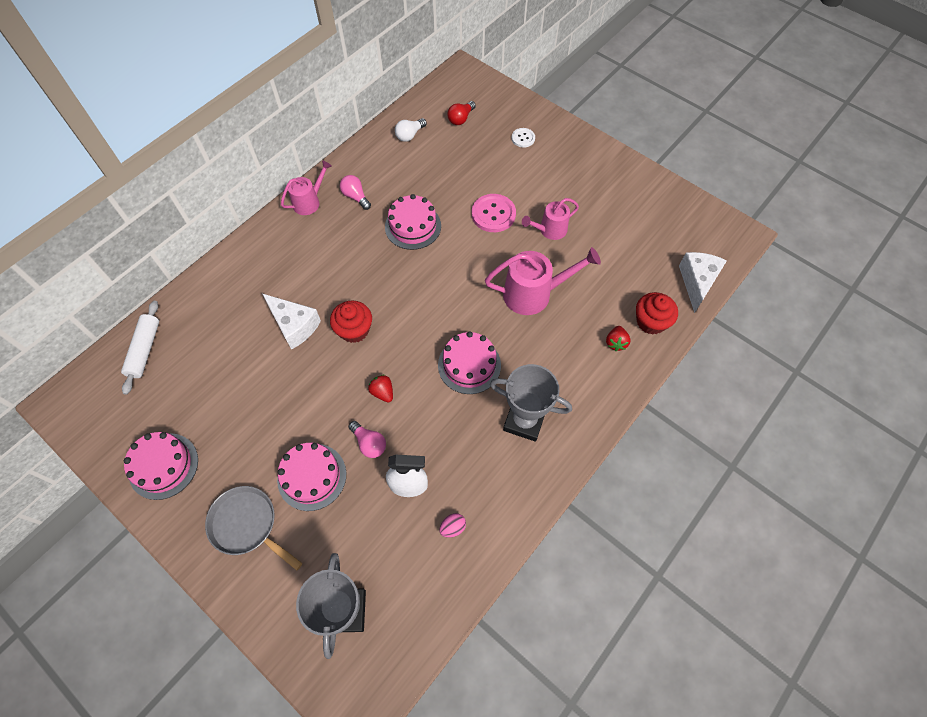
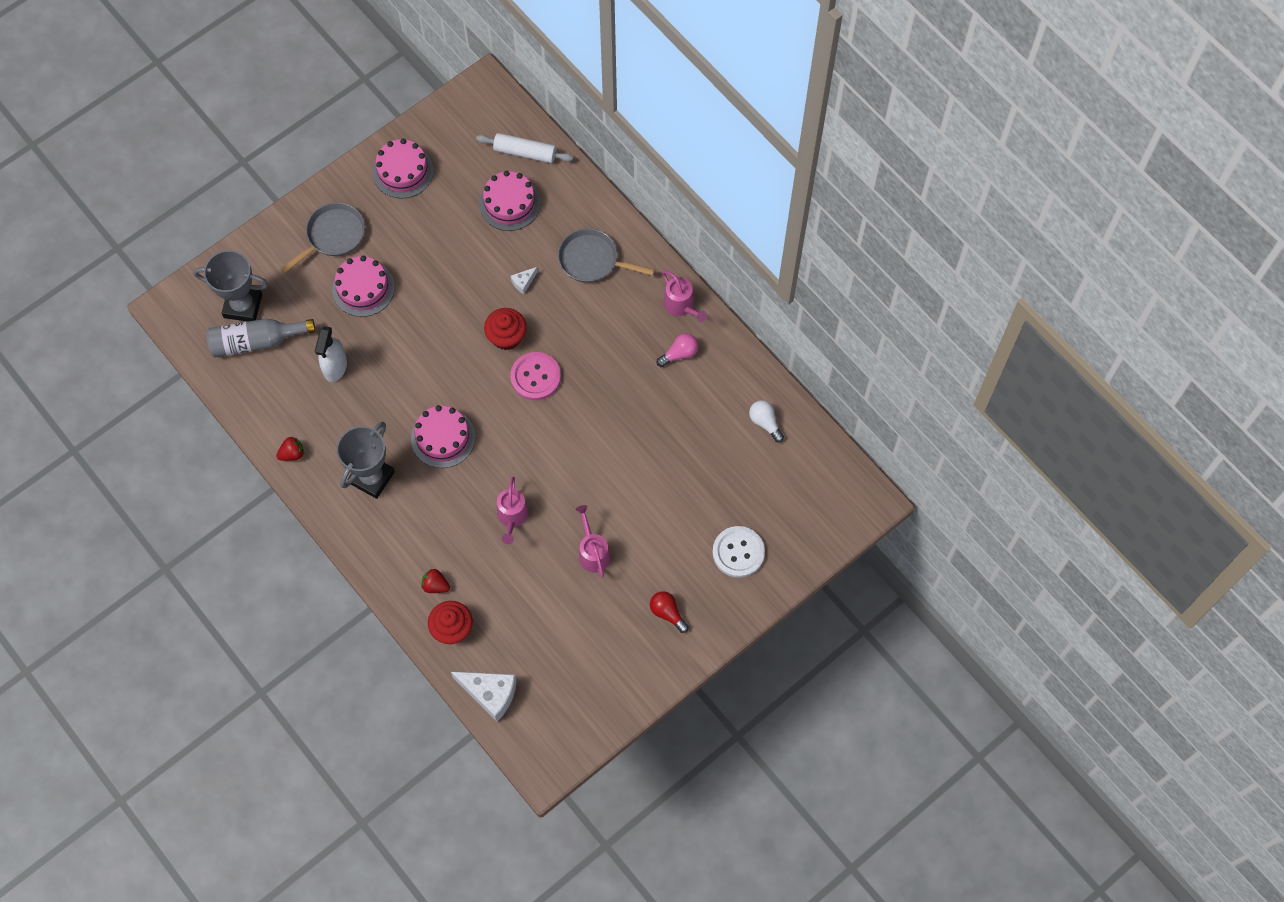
camera: 100 degrees right, 5 degrees up
white cheese [263,294,321,350] -> white cheese [511,267,538,294], size x0.48
pink light bulb [349,421,386,458] -> none
red strawberry [368,375,393,402] -> red strawberry moved to [276,437,304,461]
pink cake [385,194,441,250] -> pink cake moved to [479,171,540,231]
pink egg [439,513,466,537] -> none
red light bulb [447,101,476,125] -> red light bulb moved to [650,591,689,633]
pink button [472,194,516,232] -> pink button moved to [510,352,561,400]
pink watering can [485,247,601,315] -> pink watering can [497,477,529,544], size x0.62
white button [511,128,535,148] -> white button [713,526,765,578], size x1.75
none -> grey bottle [207,319,315,358]
none -> grey pan [558,228,655,283]

